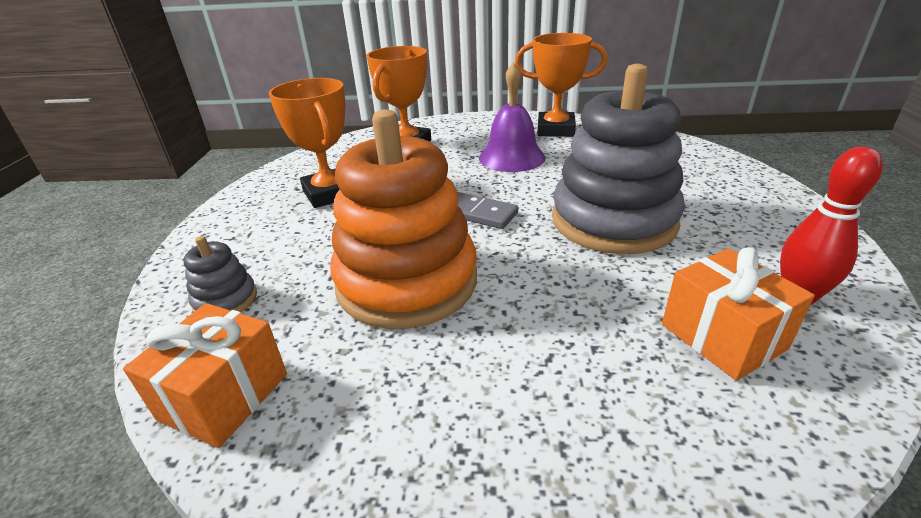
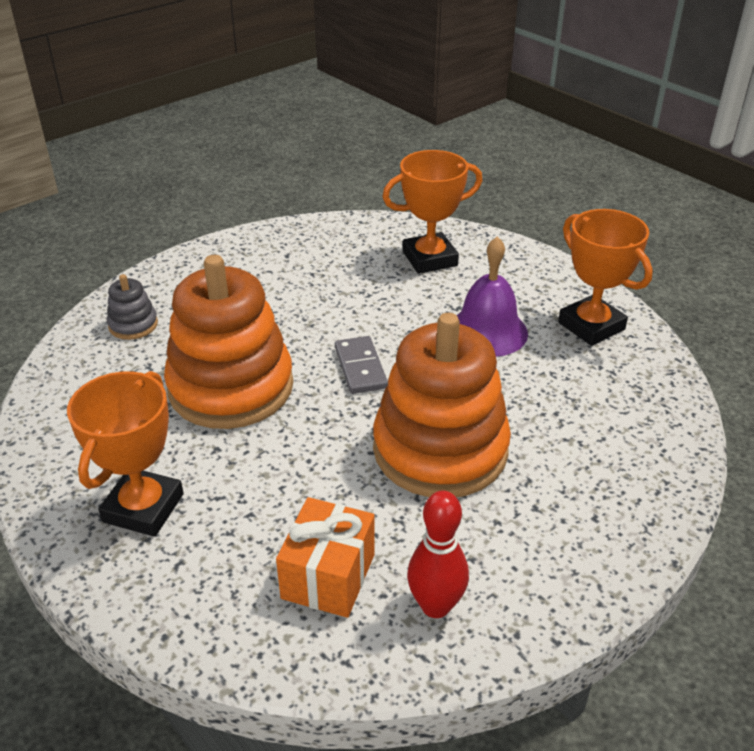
camera: 45 degrees right, 5 degrees up
orange gift [123,303,287,448] -> none
orange trophy [269,78,345,208] -> orange trophy moved to [67,371,184,537]
grey stacking toy [552,64,685,254] -> orange stacking toy [373,313,511,497]

